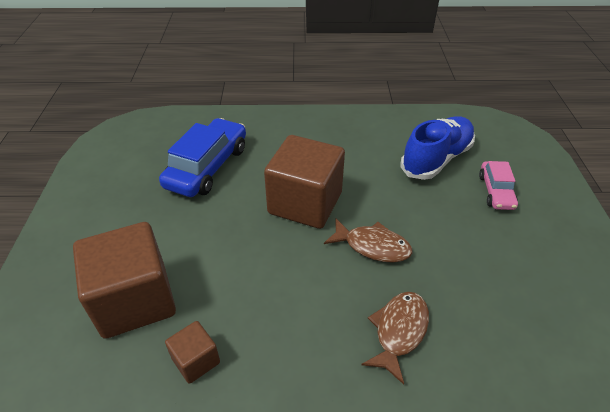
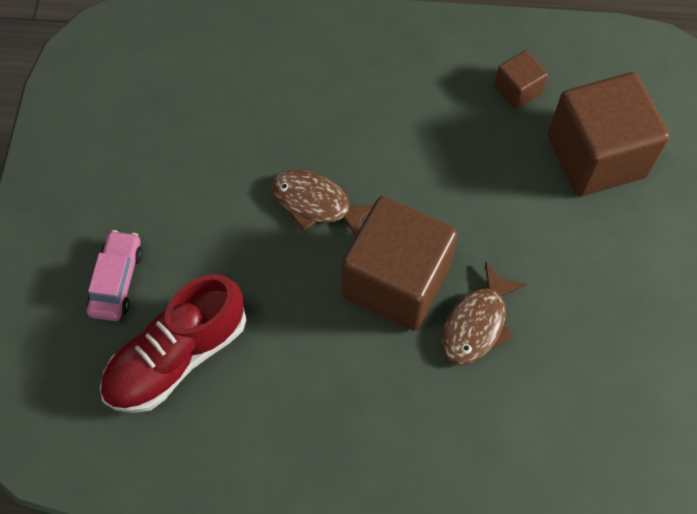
camera: 175 degrees left, 20 degrees up
blue car [159,118,246,197] -> none
brown fish [361,292,429,385] -> brown fish moved to [441,261,527,365]
blue shoe [401,116,475,180] -> red shoe [100,274,246,413]

